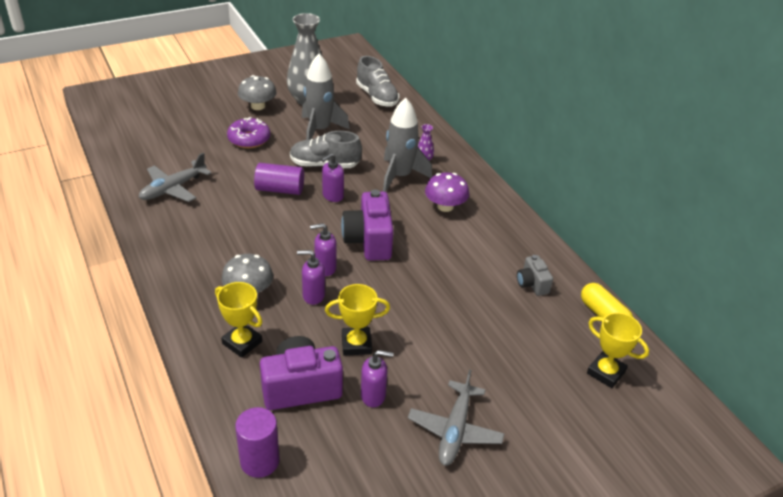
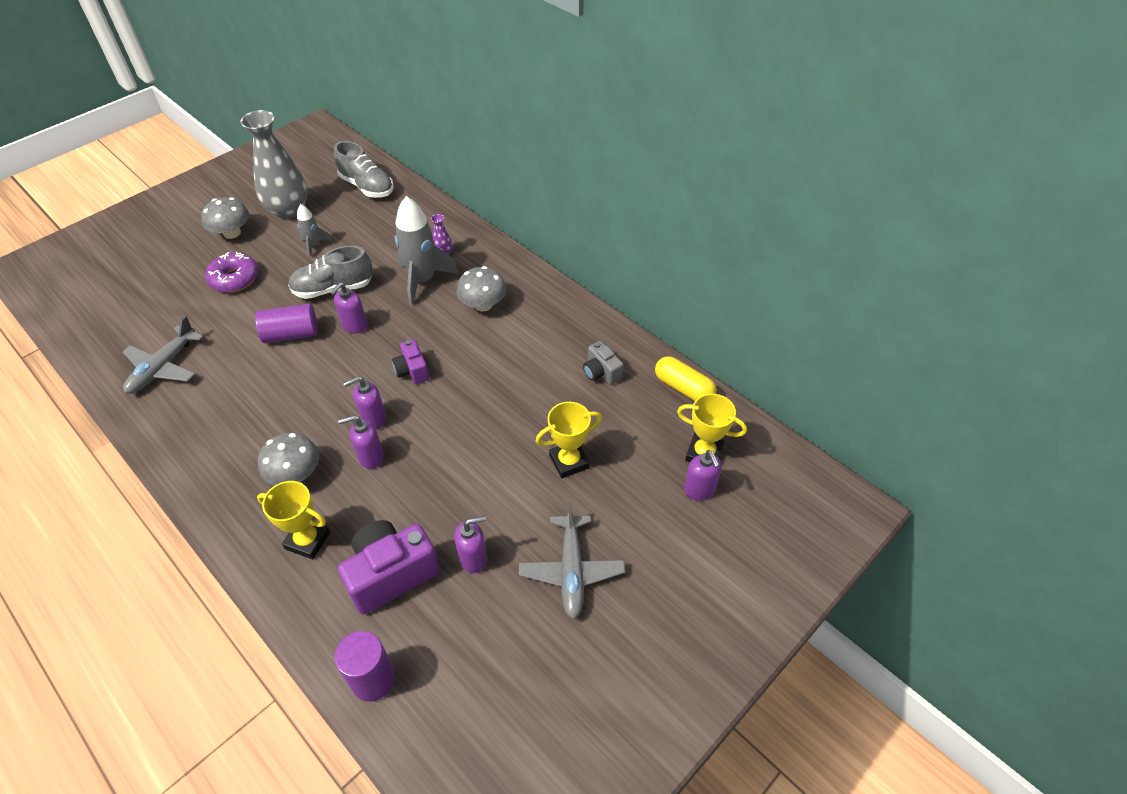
camera: 15 degrees left, 10 degrees up
grey rocket [302,54,350,140] -> grey rocket [297,204,332,258], size x0.52
yellow trophy [325,284,390,355] -> yellow trophy moved to [536,402,602,478]
purple camera [341,189,393,261] -> purple camera [392,339,429,384], size x0.55
purple mushroom [425,173,469,212] -> grey mushroom [456,266,507,312]
none -> purple soap dispenser [684,450,722,500]

